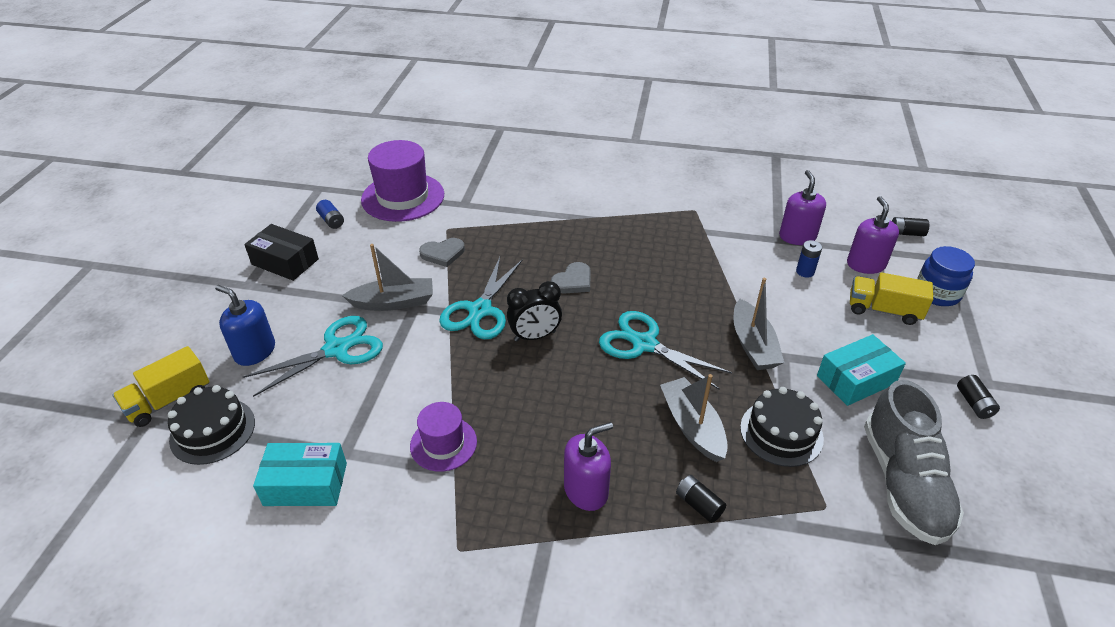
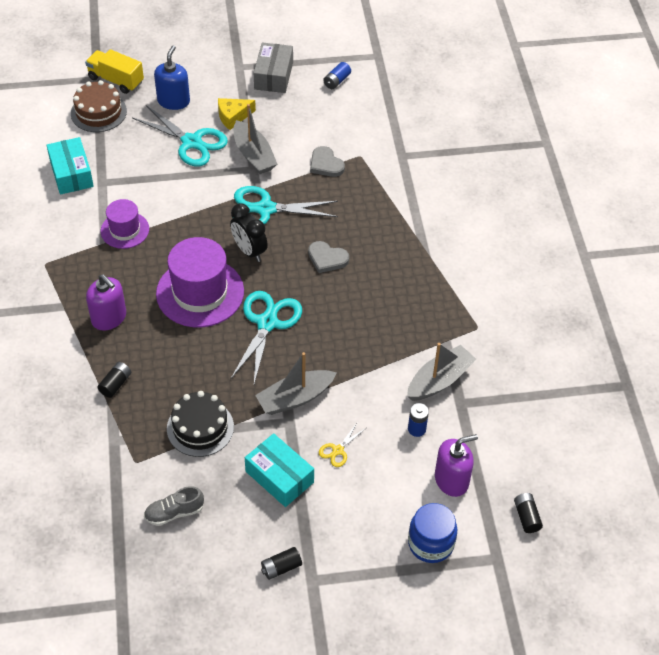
camera: 70 degrees right, 10 degrees up
black cake [168,385,255,465] -> brown cake [71,80,127,132]
black box [244,224,319,281] -> grey box [254,42,293,93]
purple hat [361,140,444,222] -> purple hat moved to [156,237,244,328]
grey boat [660,374,728,462] -> grey boat moved to [407,343,476,401]
purple soap dispenser [779,170,826,245] -> none
yellow truck [850,272,933,325] -> none
grey shoe [864,380,964,545] -> grey shoe [144,486,204,526], size x0.48
none -> yellow cheese [218,98,256,130]
none -> yellow scissors [319,423,366,467]

